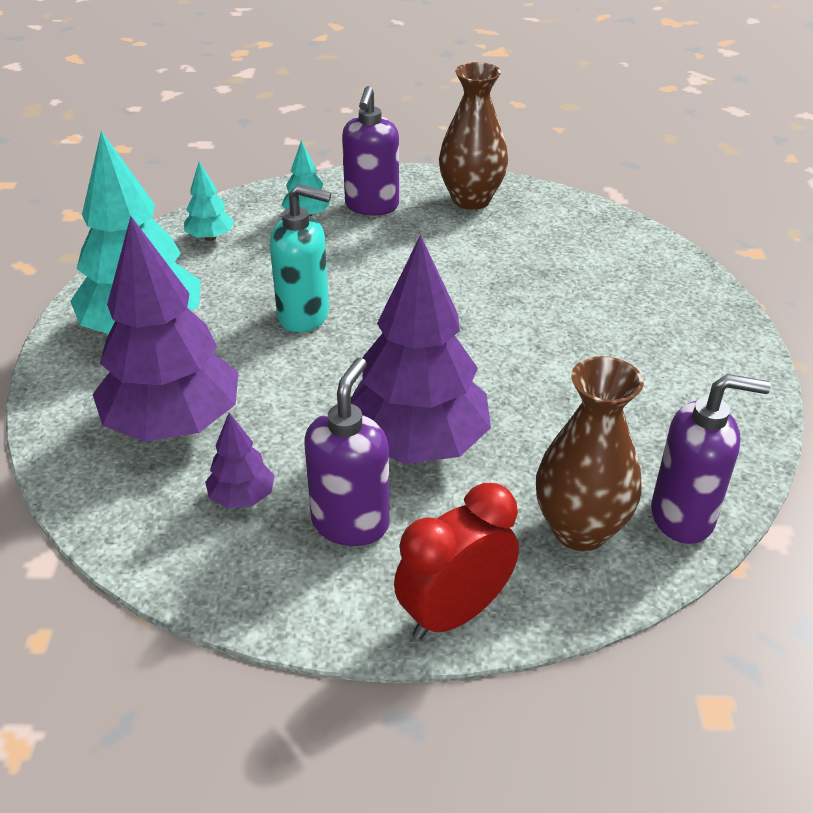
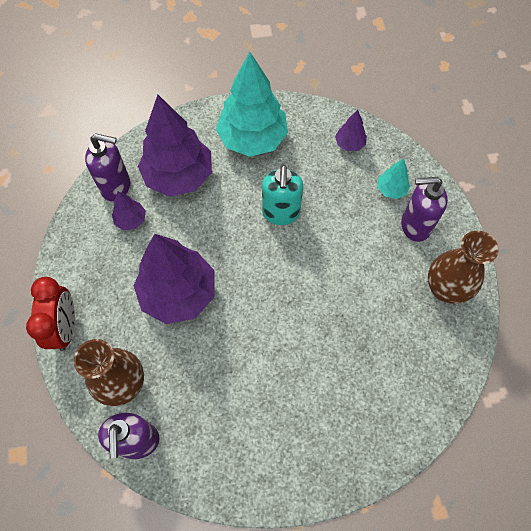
camera: 80 degrees right, 25 degrees up
turquoise tree [184,162,234,241] -> purple tree [335,110,367,151]
purple soap dispenser [304,358,390,546] -> purple soap dispenser moved to [85,133,130,201]
red clock [394,483,519,639] -> red clock turned 45 degrees clockwise [26,277,75,351]

